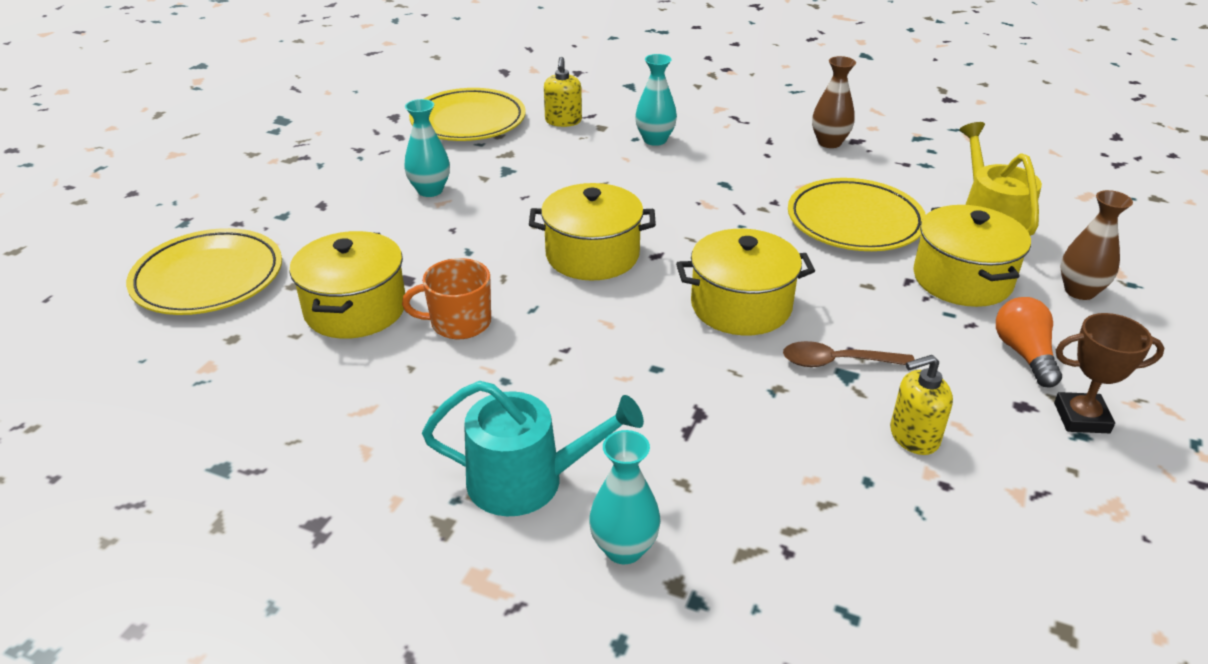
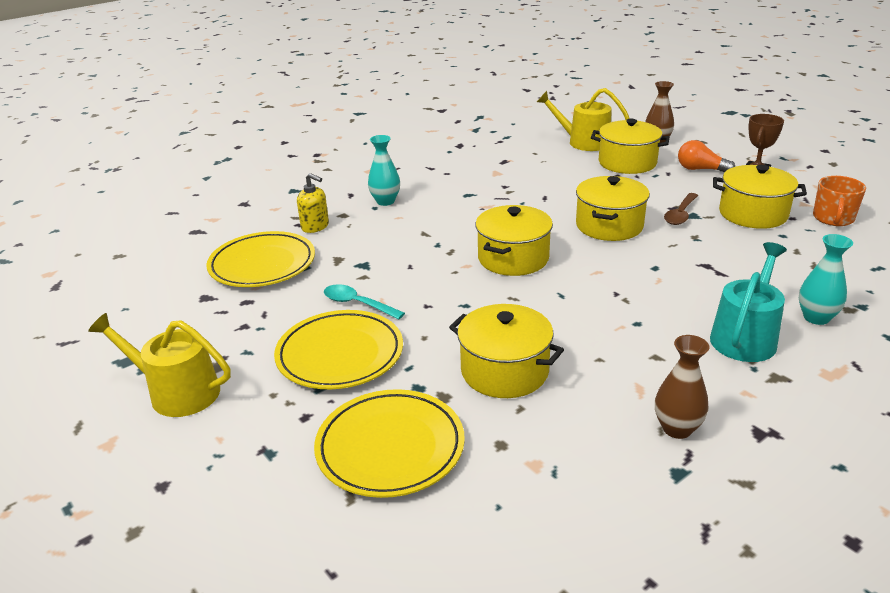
camera: 60 degrees left, 5 degrees down
orange mug [402,258,491,339] -> orange mug moved to [813,176,866,226]
turquoise vase [404,99,450,197] -> turquoise spoon [324,284,405,320]
yellow plate [788,178,926,251] -> yellow plate moved to [274,310,403,389]
brown vase [812,56,856,148] -> brown vase moved to [655,335,709,439]
yellow soap dispenser [890,355,953,455] -> yellow pot [713,165,807,229]
none -> yellow watering can [88,313,231,417]

